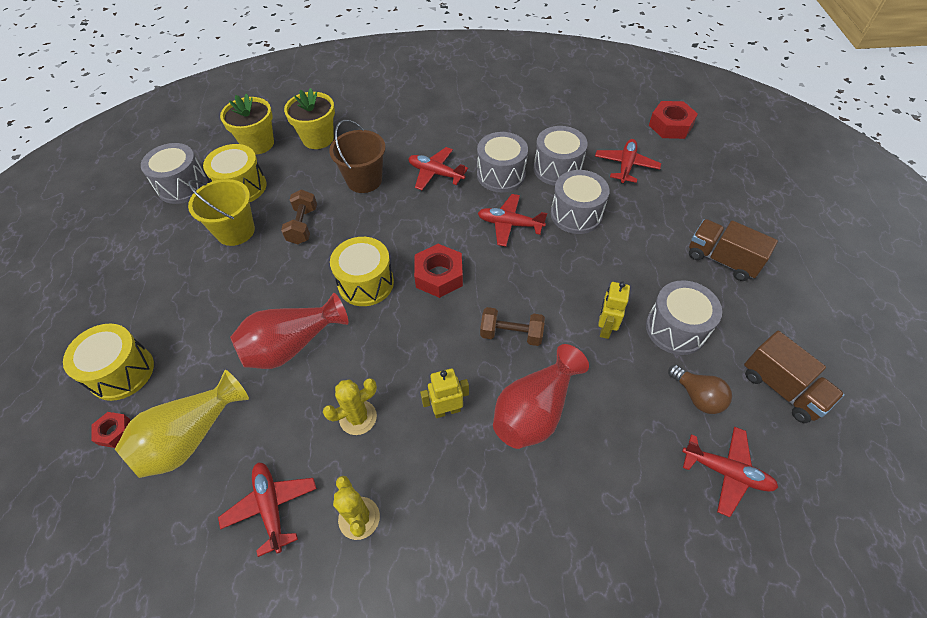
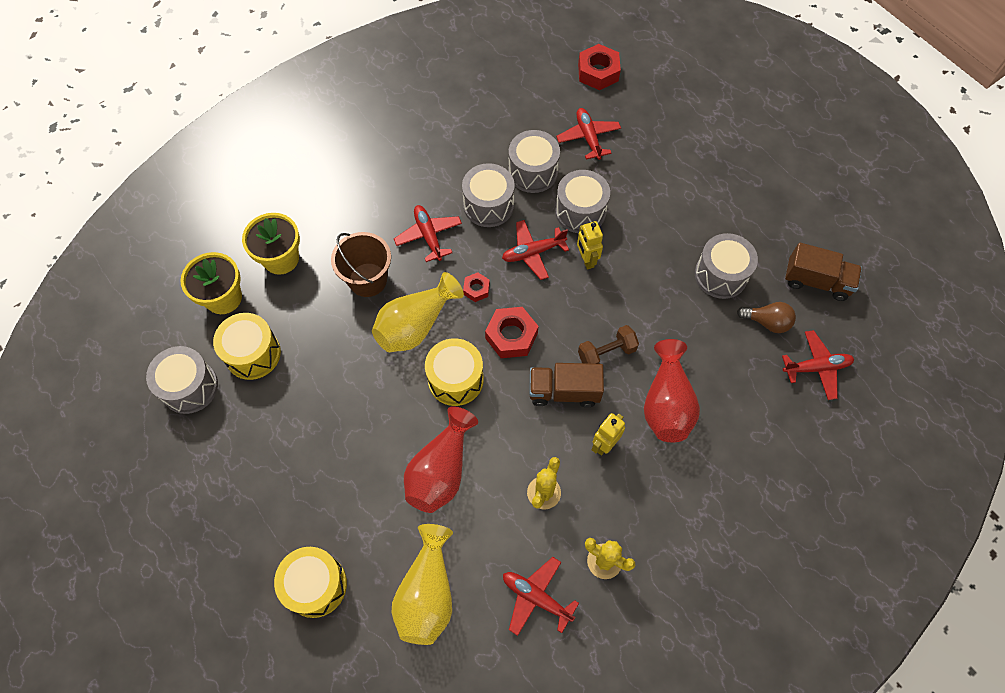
camera: 35 degrees left, 10 degrees up
red nut [91,412,130,448] -> red nut moved to [463,272,490,302]
yellow bucket [188,179,255,246] -> none
brown dumbbell [281,189,317,244] -> none
red plane [408,147,468,190] -> red plane turned 75 degrees clockwise [394,205,462,262]
yellow robot [598,281,630,339] -> yellow robot moved to [577,221,603,270]
brown truck [689,219,778,281] -> brown truck moved to [530,363,604,408]
none -> yellow vase [372,272,464,352]

